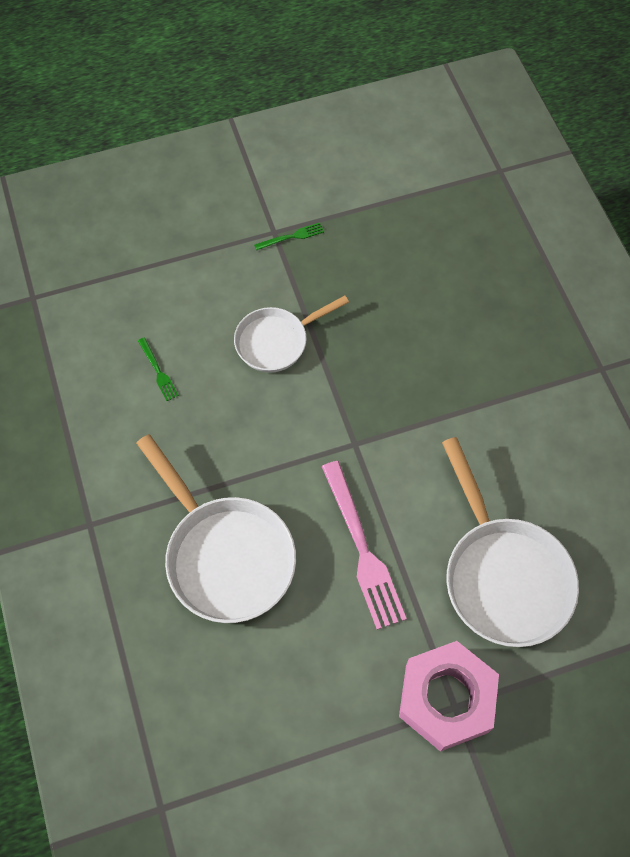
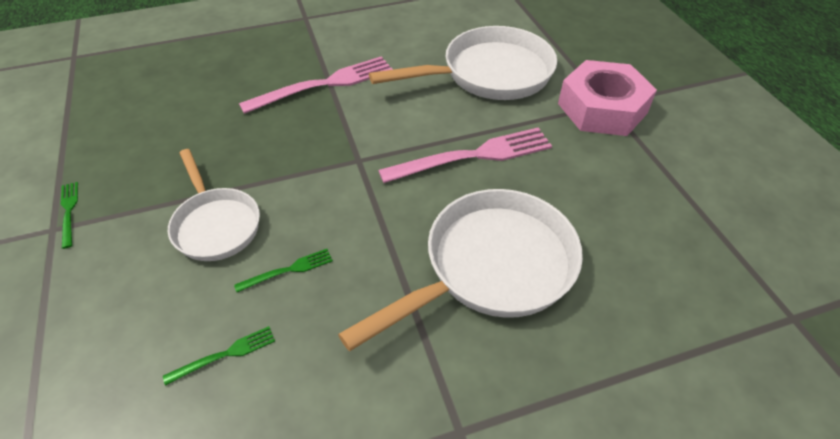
camera: 90 degrees left, 15 degrees down
none -> green fork [234,249,333,292]
none -> pink fork [239,56,393,114]

